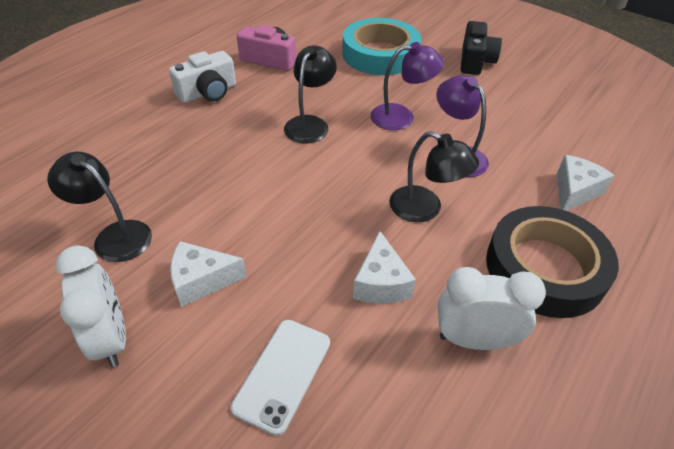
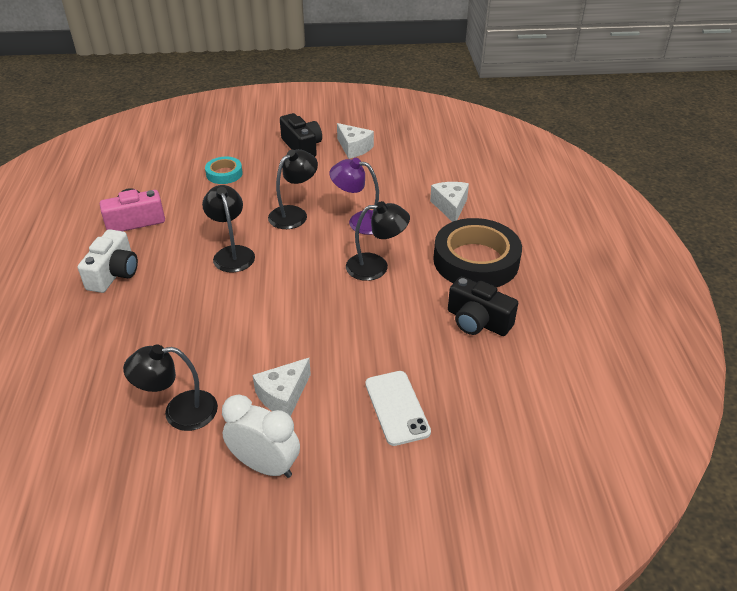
camera: 40 degrees left, 5 degrees down
turquoise tape [342,18,421,75] -> turquoise tape [205,157,243,184], size x0.49
white cheese [353,231,416,304] -> white cheese moved to [337,123,374,159]
purple lamp [370,42,444,130] -> black lamp [268,149,318,229]
white clock [438,267,546,350] -> black camera [448,276,518,336]

